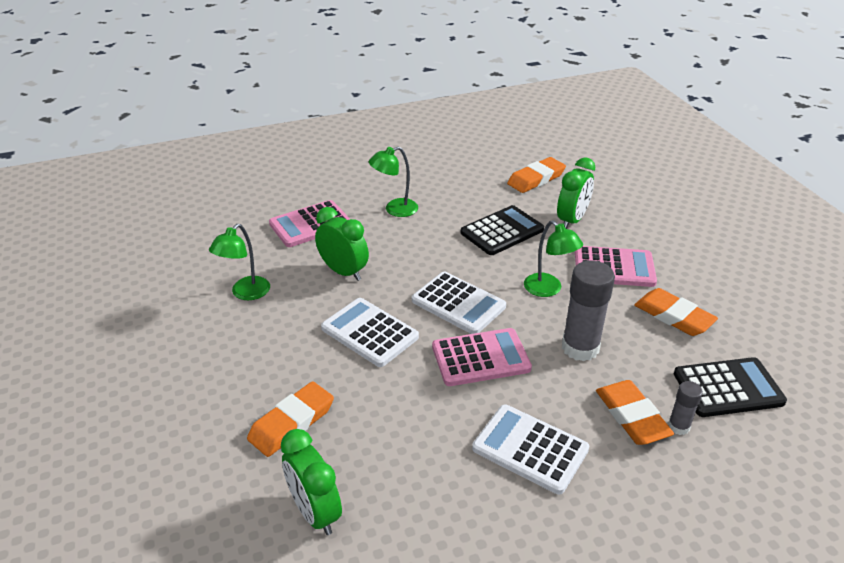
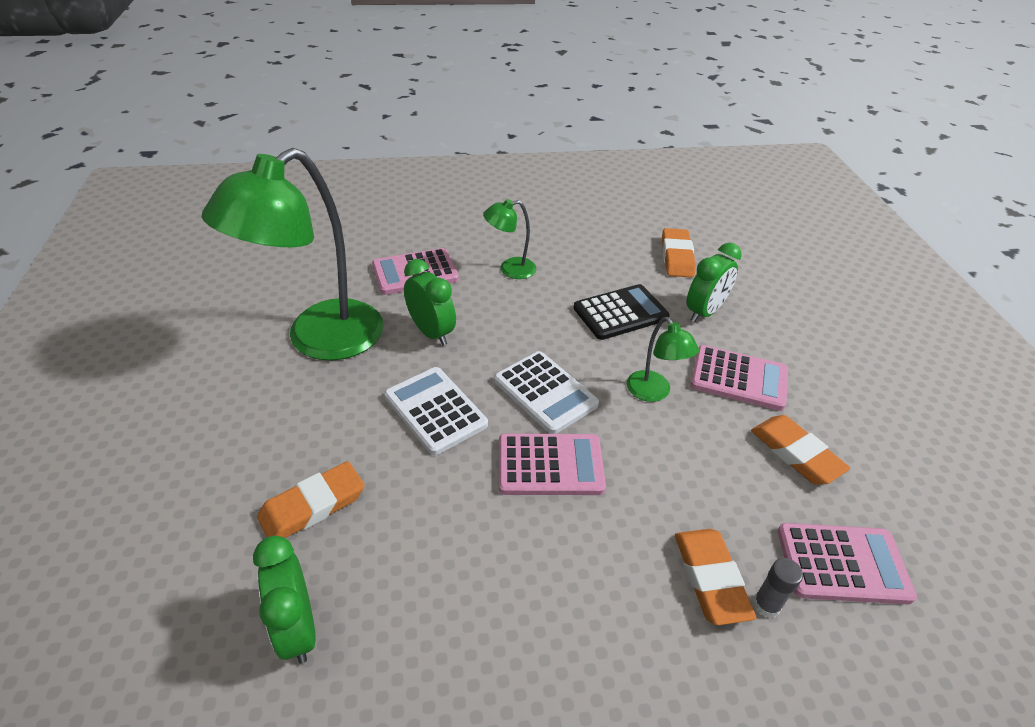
camera: 10 degrees right, 5 degrees up
green lamp [209,224,270,300] -> green lamp [202,148,384,361], size x2.24
white calculator [472,405,589,495] -> none
orange eraser [507,157,566,193] -> orange eraser turned 60 degrees counterclockwise [662,228,696,278]
grey glue stick [562,261,615,361] -> none
black calculator [674,357,787,417] -> pink calculator [777,523,917,605]

